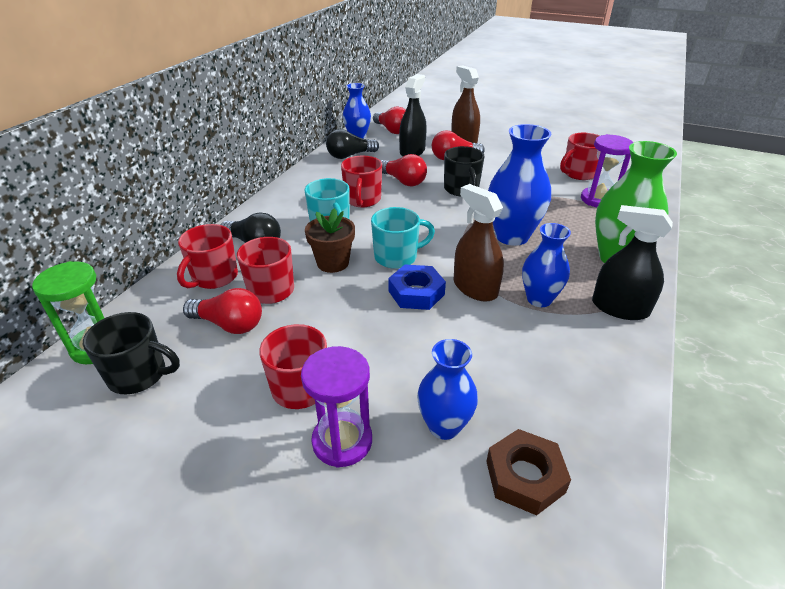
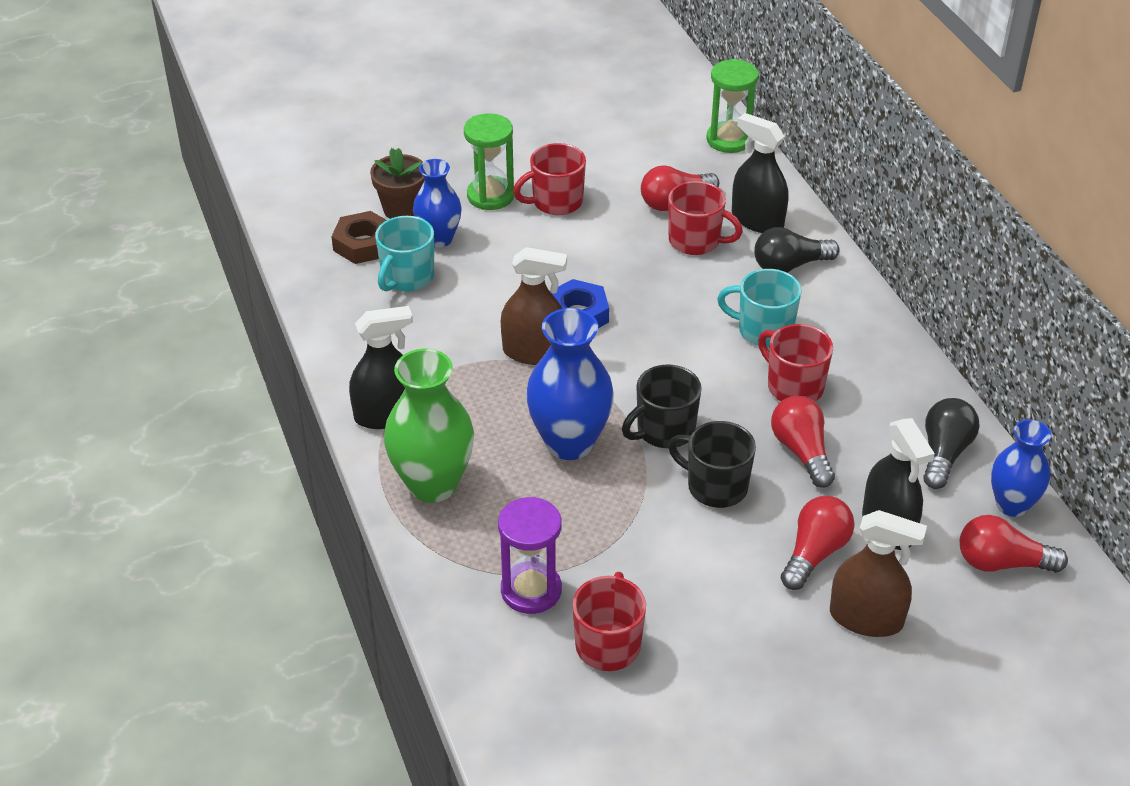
camera: 135 degrees right, 5 degrees up
black mug [83,312,180,394] -> black mug moved to [622,364,702,448]
red mug [177,224,238,289] -> black spray bottle [732,113,789,233]
purple hourglass [301,346,372,468] -> green hourglass [464,113,514,210]
brown flower pot [305,208,355,273] -> brown flower pot moved to [370,148,425,219]
turquoise mug [371,207,435,269] -> turquoise mug moved to [375,216,434,292]
red light bulb [381,154,427,186] -> red light bulb turned 75 degrees clockwise [771,396,835,488]
blue vase [522,223,571,307] -> none

